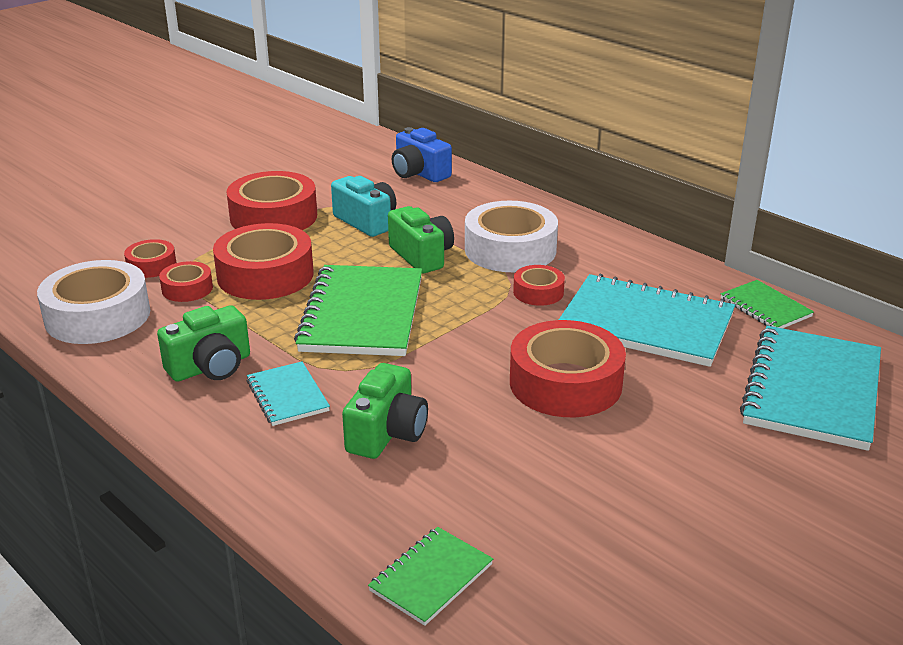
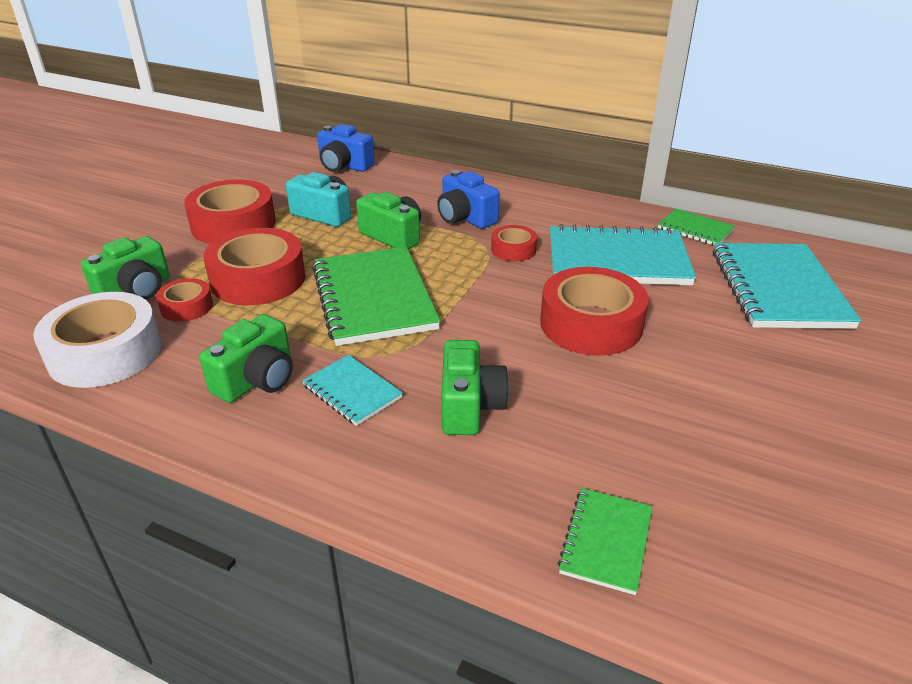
camera: 20 degrees left, 5 degrees up
red tape [124,239,176,278] -> green camera [81,236,170,300]
white tape [465,201,558,272] -> blue camera [437,170,500,229]

